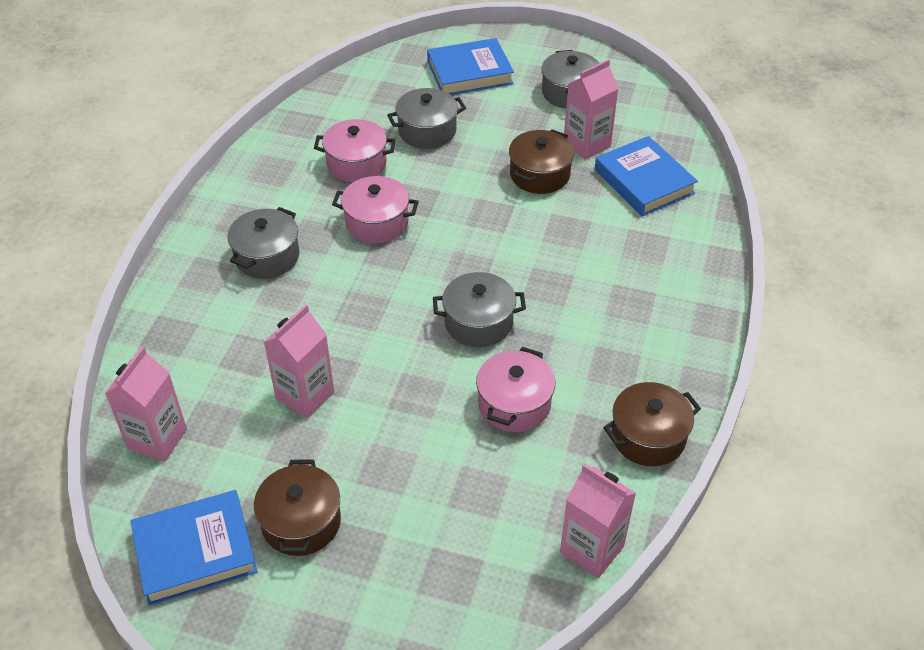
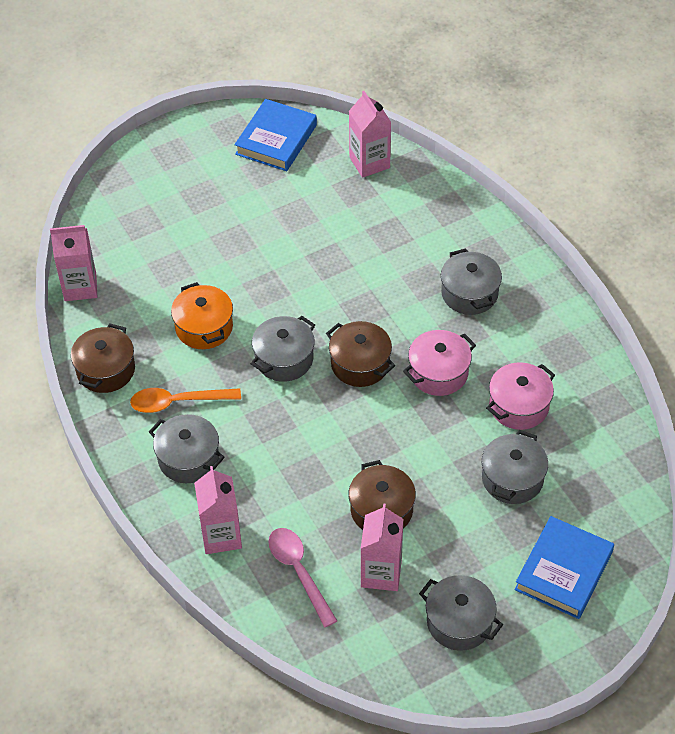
camera: 135 degrees right, 5 degrees up
brown pot [254,460,341,556] -> brown pot moved to [326,321,395,387]
pink carton [264,304,334,418] -> pink carton moved to [194,466,242,554]
pink pot [476,347,555,432] -> orange pot [171,282,233,349]
blue book [595,136,698,216] -> pink spoon [268,528,337,628]
none -> orange spoon [130,388,241,413]
none -> grey pot [149,414,225,483]

